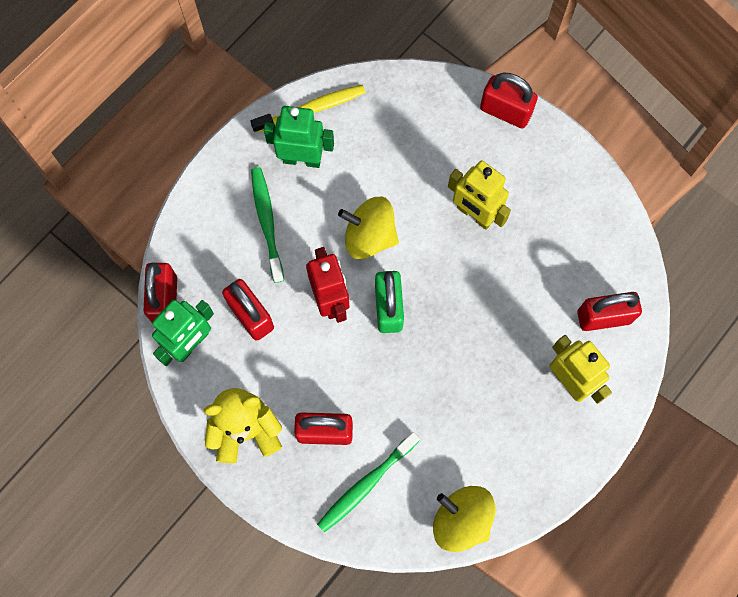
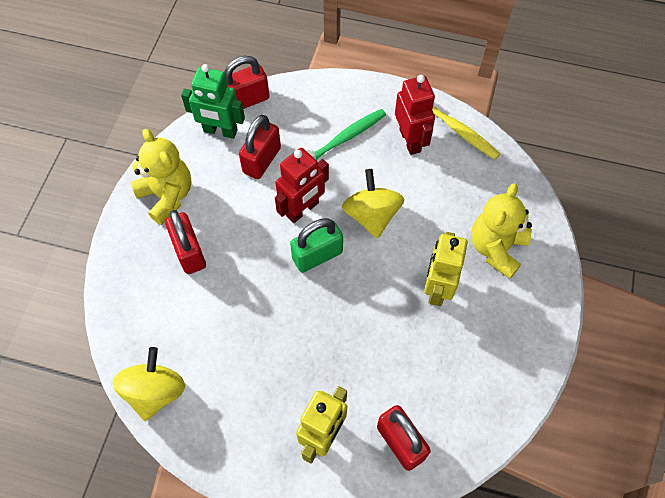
camera: 65 degrees right, 10 degrees down
green robot [264,106,334,168] -> red robot [395,75,435,155]
green toothbrush [317,432,420,532] -> none
red padlock [480,72,538,129] -> none
none -> yellow teddy bear [471,183,532,279]

